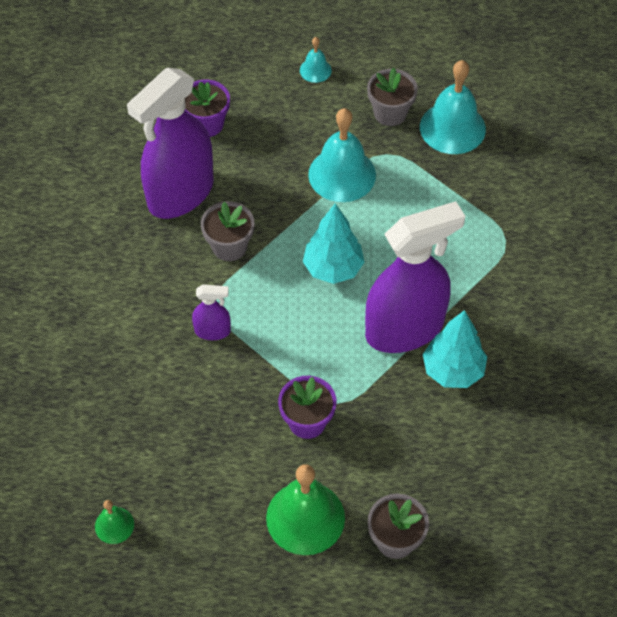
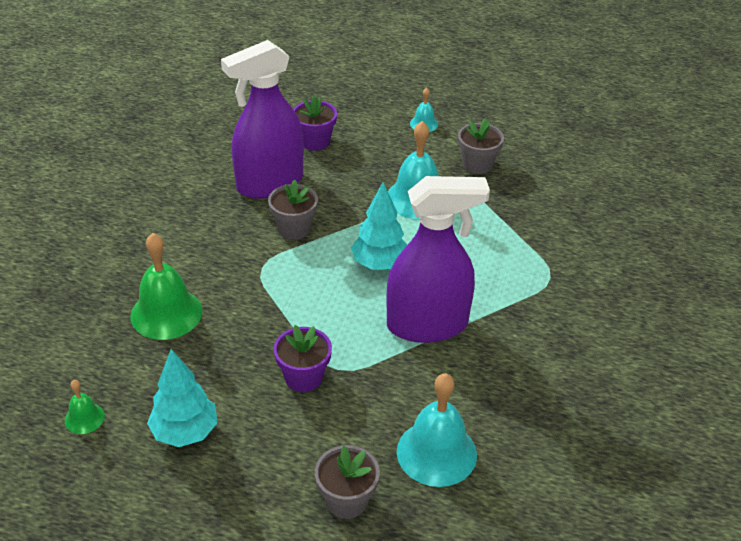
camera: 15 degrees right, 15 degrees down
purple spray bottle [192,284,231,340] -> none
green bell [266,464,345,555] -> green bell moved to [130,233,202,340]
turquoise bell [420,60,486,154] -> turquoise bell moved to [397,373,477,487]
turquoise tree [423,310,487,388] -> turquoise tree moved to [147,349,217,447]

